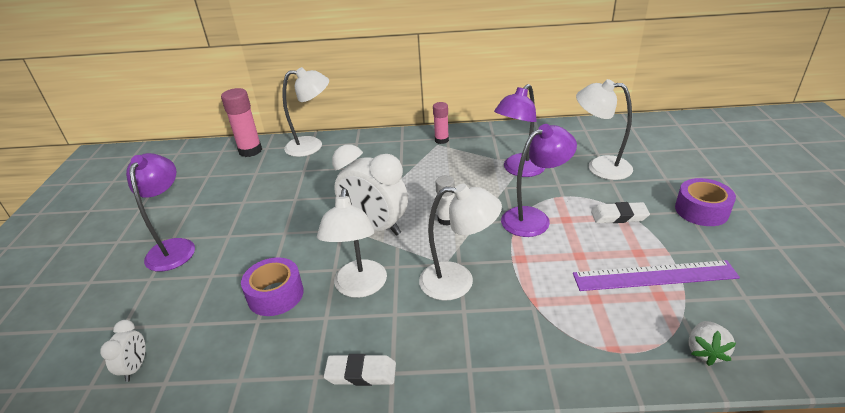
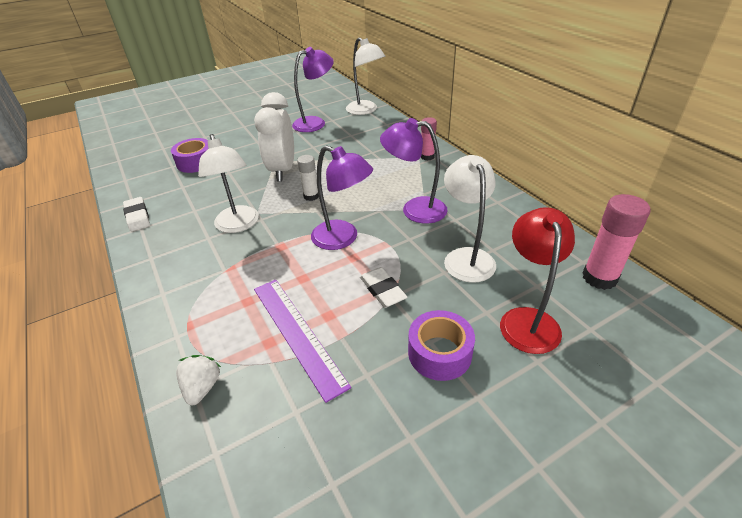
camera: 60 degrees right, 5 degrees up
white clock [100,320,146,382] -> none
purple lamp [126,153,195,272] -> purple lamp moved to [292,47,334,132]
pink glue stick [221,88,262,157] -> pink glue stick moved to [582,194,650,290]
white lamp [317,188,387,298] -> none
white strawberry [689,321,736,366] -> white strawberry turned 105 degrees clockwise [176,355,221,405]
none -> red lamp [500,207,575,354]

